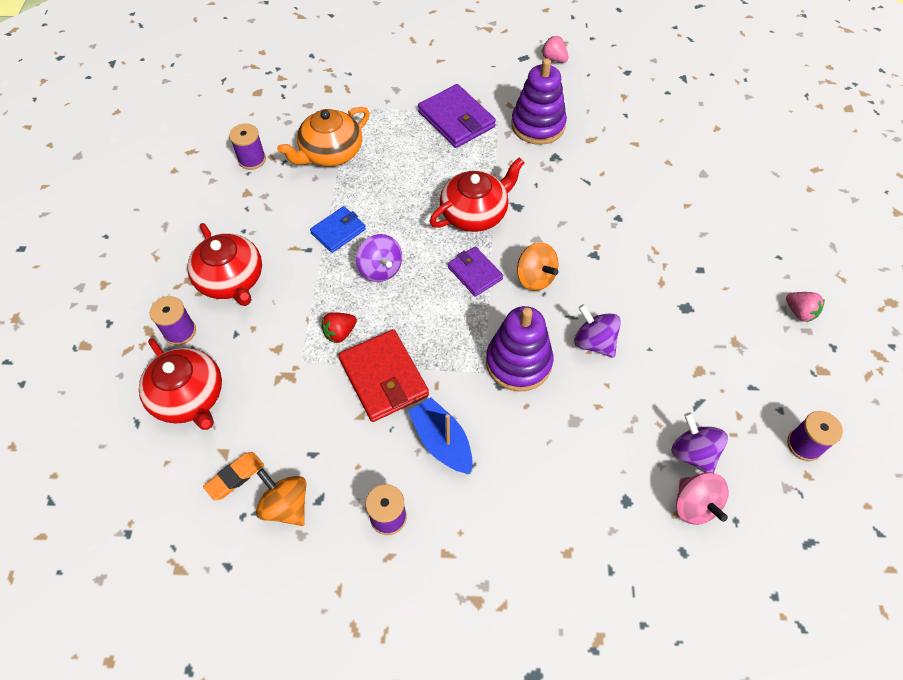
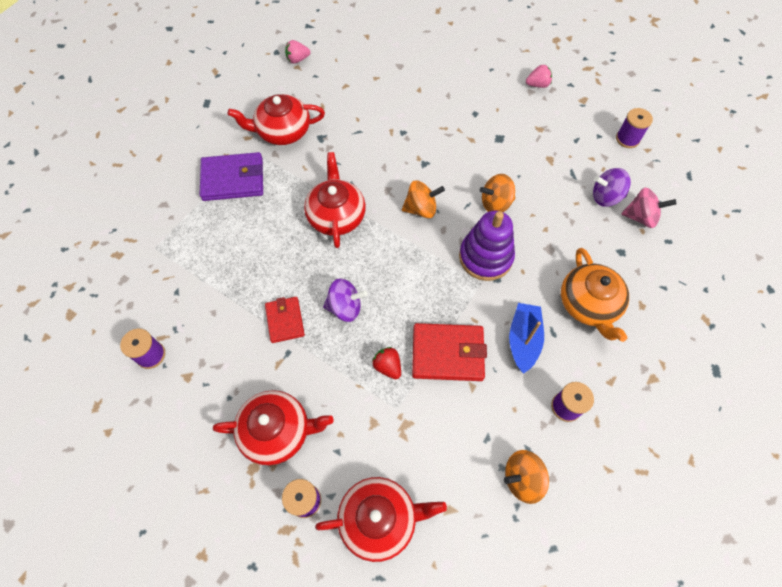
camera: 60 degrees left, 5 degrees up
orange eraser [203,452,264,501] -> none
orange teapot [277,107,370,166] -> orange teapot moved to [561,248,629,342]
blue wallet [310,206,366,253] -> red wallet [265,297,305,343]
red strawberry [321,312,357,343] -> red strawberry turned 150 degrees clockwise [372,347,401,379]
blue boat [408,397,473,474] -> blue boat turned 105 degrees clockwise [509,303,544,374]
purple wallet [448,246,503,297] -> none
purple stacking toy [511,58,567,145] -> red teapot [228,94,325,145]
pink strawberry [541,36,568,63] -> pink strawberry moved to [285,40,310,64]
purple spinning top [574,304,621,358] -> orange spinning top [480,174,515,212]

